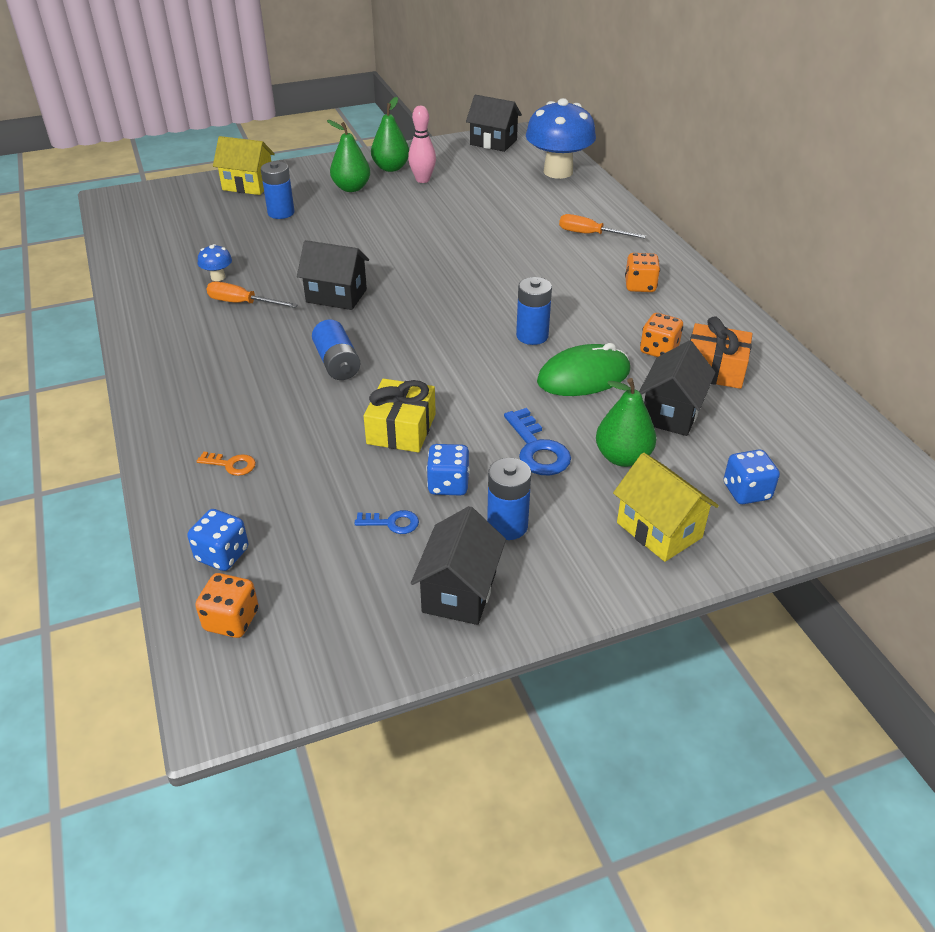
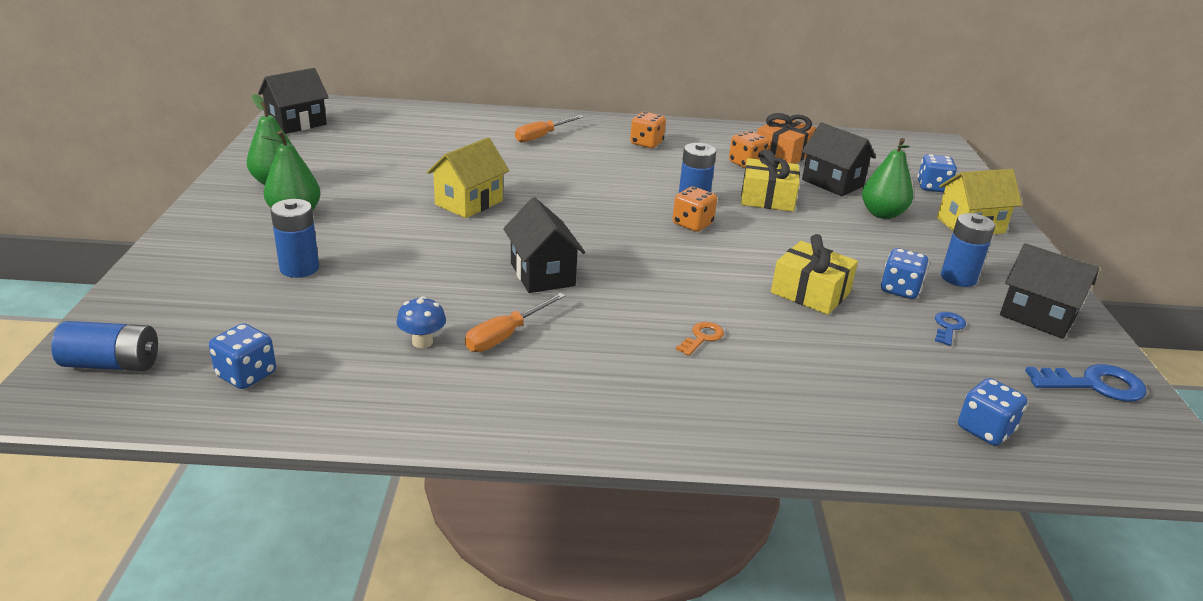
camera: 70 degrees left, 10 degrees down
orange dice [195,573,259,638] -> orange dice moved to [673,187,717,232]
orange key [197,451,256,476] -> orange key moved to [676,322,724,356]
yellow house [213,136,275,195] -> yellow house moved to [427,138,509,218]
black house [297,240,369,310] -> black house turned 60 degrees counterclockwise [503,197,585,293]
blue battery [312,320,360,380] -> blue battery moved to [51,321,158,371]
pink bowling pin [408,106,436,183] -> none
blue key [504,408,571,476] -> blue key moved to [1025,364,1146,402]
blue mushroom [526,98,596,179] -> none
green mouse [537,343,630,396] -> yellow gift [741,149,800,212]
none -> blue dice [209,323,276,389]

